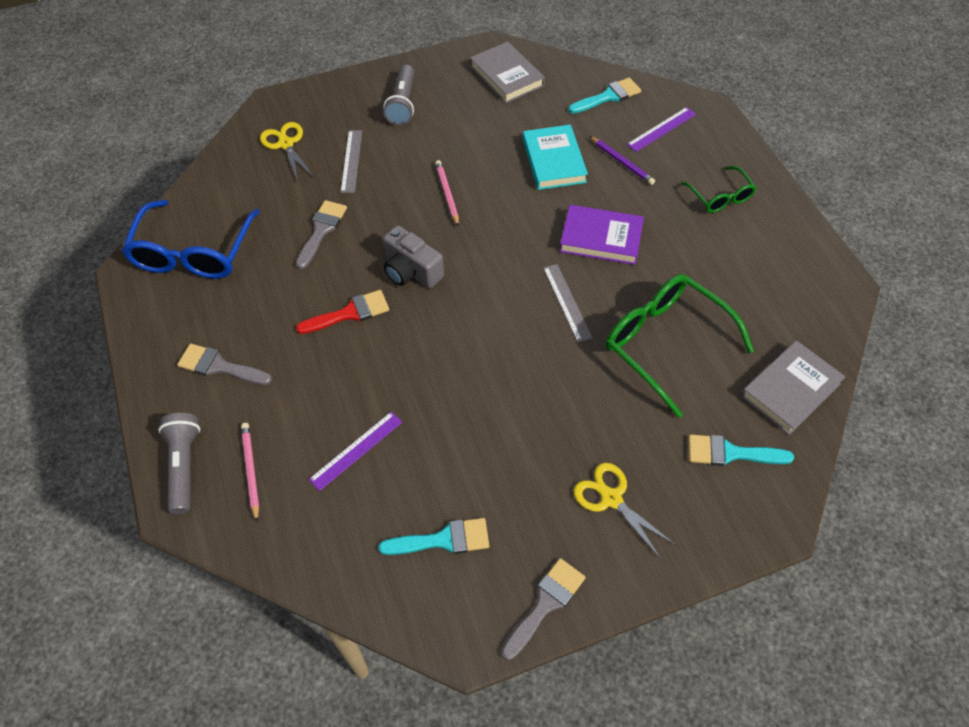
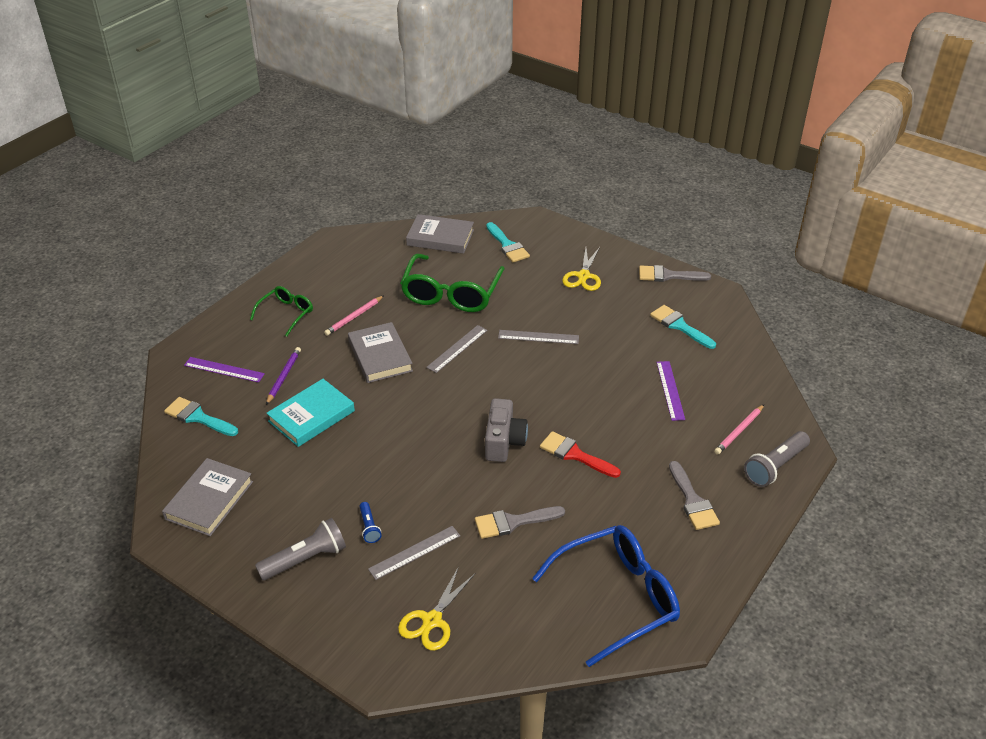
camera: 125 degrees left, 15 degrees down
purple ruler [309,411,402,491] -> purple ruler turned 75 degrees clockwise [656,361,685,421]
pink pencil [435,160,459,227] -> pink pencil moved to [324,295,384,336]
purple book [559,205,644,265] -> grey book [348,322,413,383]
none -> blue flashlight [359,502,381,543]
none -> grey ruler [498,330,579,344]

